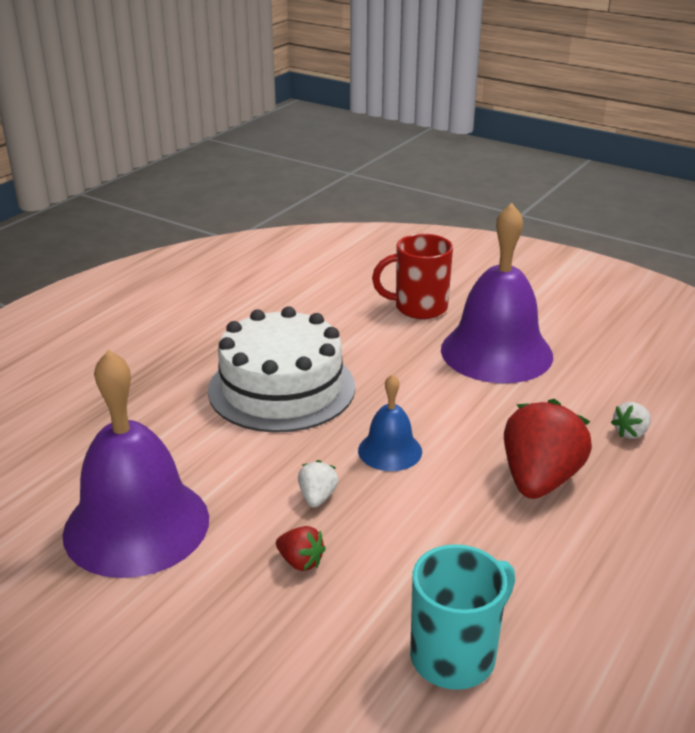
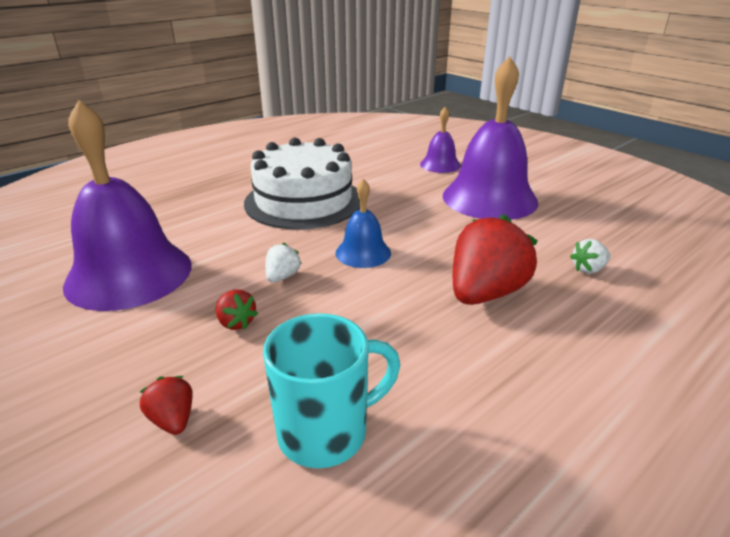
camera: 15 degrees right, 0 degrees up
red mug [372,234,453,319] -> purple bell [420,107,461,173]
none -> red strawberry [140,376,193,435]

